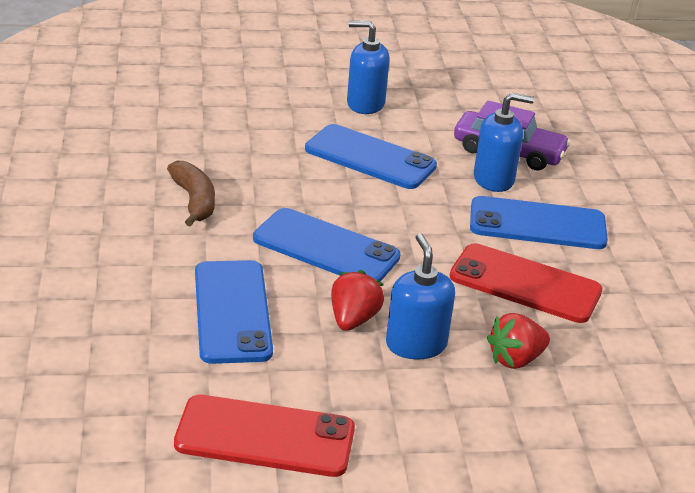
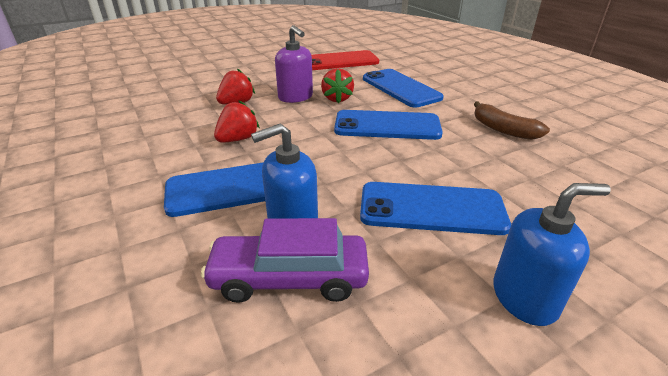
camera: 160 degrees right, 0 degrees up
blue soap dispenser [386,233,455,360] -> purple soap dispenser [275,25,313,103]
red phone [449,243,602,323] -> red strawberry [214,100,260,143]

